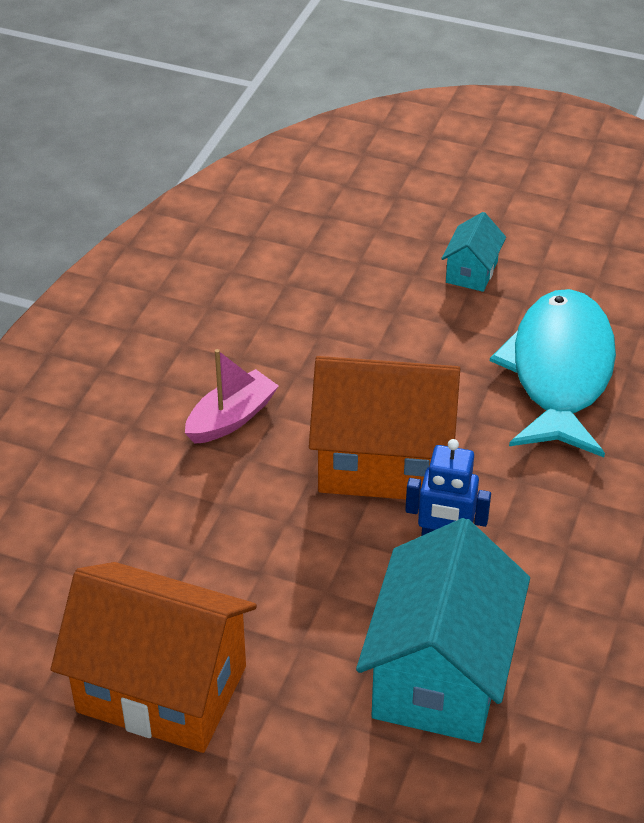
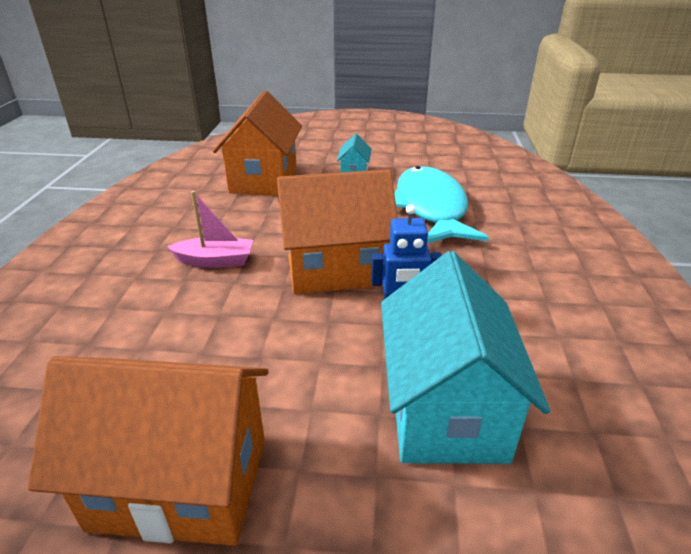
camera: 15 degrees left, 10 degrees down
pink boat [185,349,279,444] -> pink boat turned 60 degrees clockwise [167,191,253,268]
none -> orange house [213,91,302,195]

